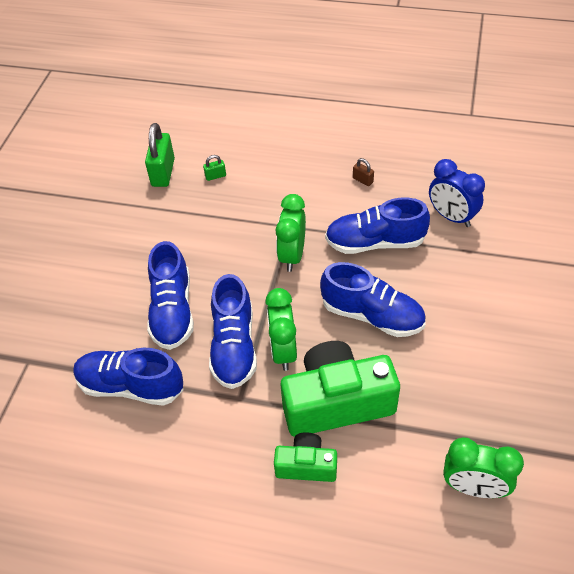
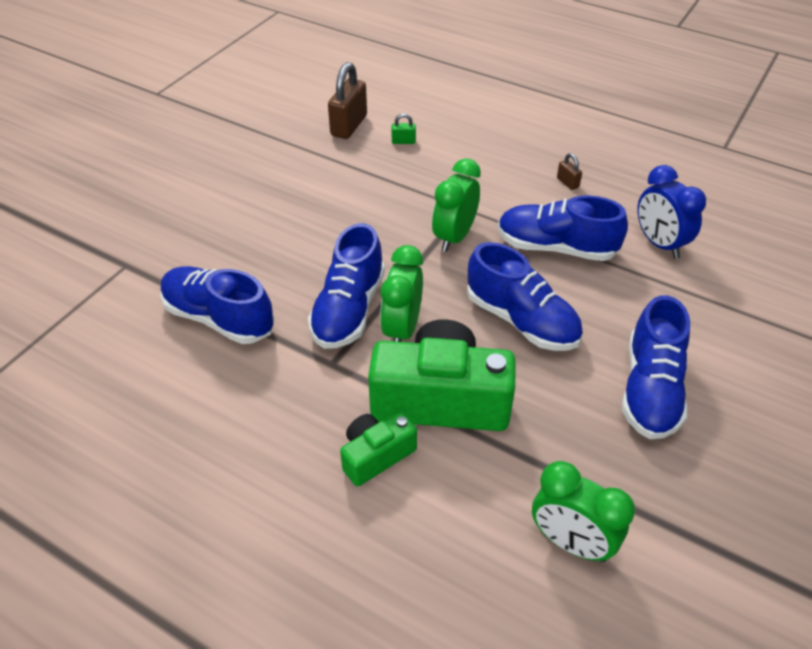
camera: 15 degrees right, 5 degrees down
green padlock [145,123,175,187] -> brown padlock [328,62,367,139]
blue shoe [147,241,194,350] -> blue shoe moved to [622,295,690,439]
green camera [274,432,337,482] -> green camera turned 60 degrees counterclockwise [340,412,417,486]

